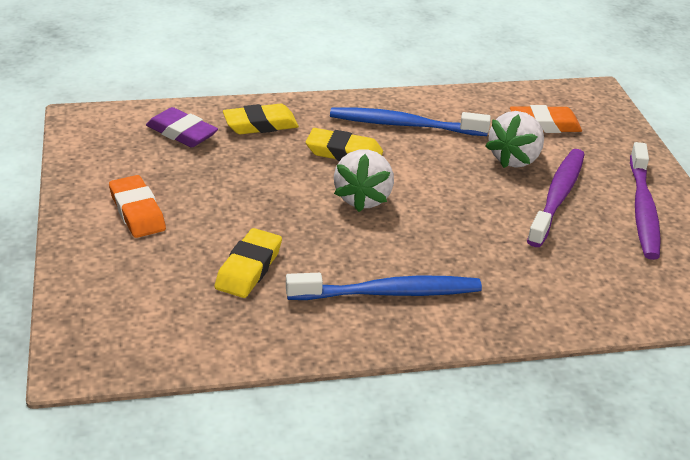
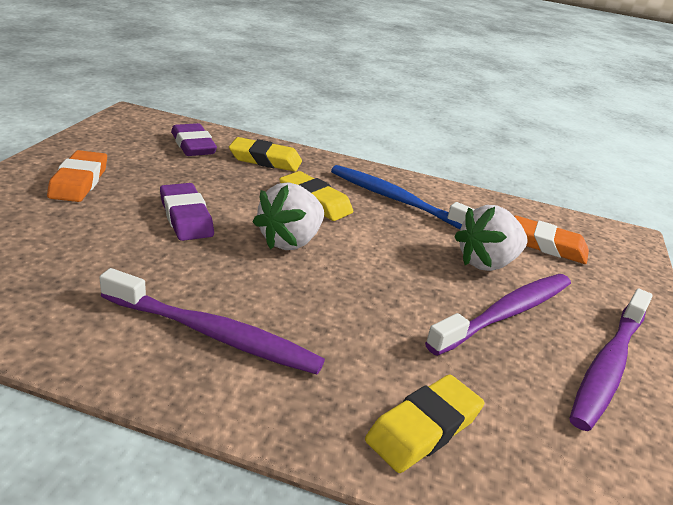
camera: 25 degrees right, 5 degrees down
yellow eraser [214,228,282,298] -> yellow eraser moved to [365,375,485,473]
blue toothbrush [286,273,482,300] -> purple toothbrush [99,268,325,374]
none -> purple eraser [160,183,214,241]

